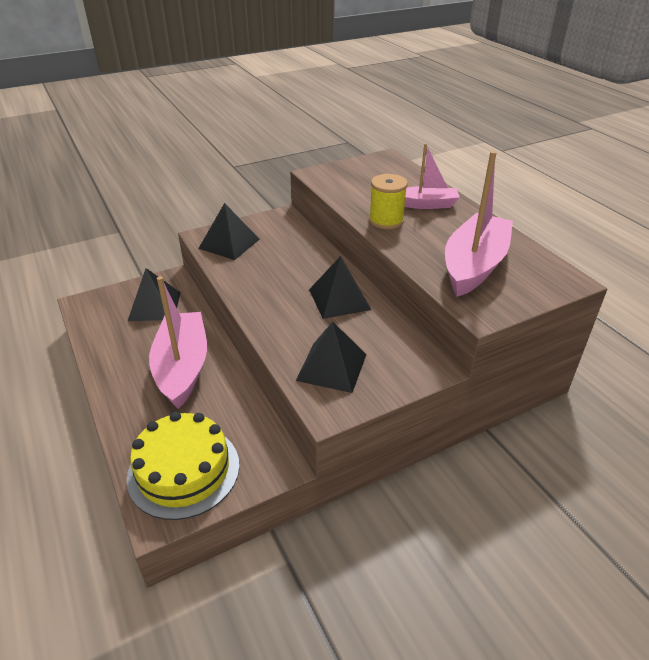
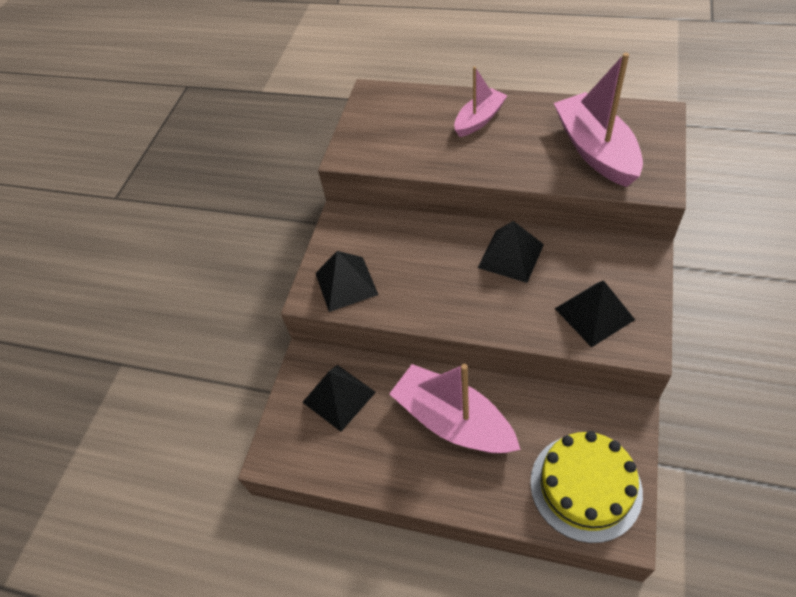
camera: 40 degrees left, 15 degrees up
yellow spool [369,174,408,229] -> none

